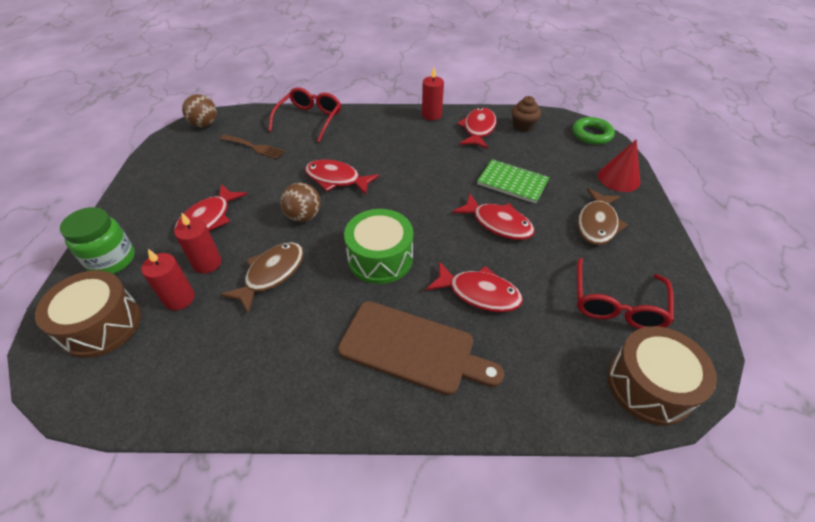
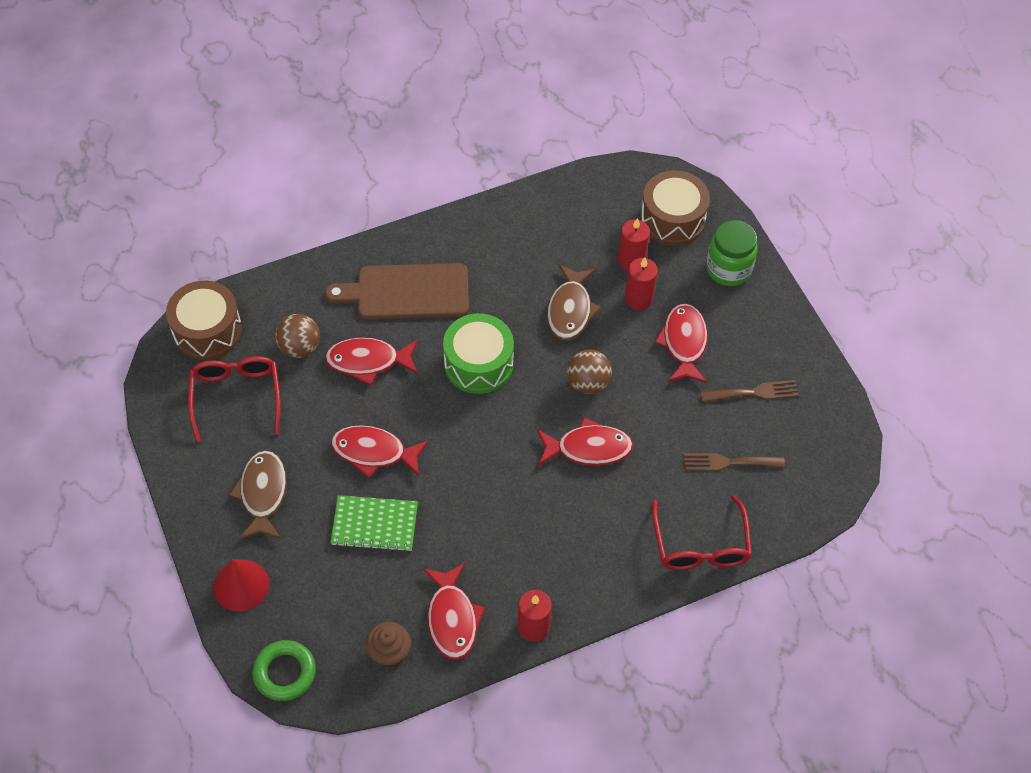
camera: 155 degrees right, 10 degrees up
brown ball [182,94,217,127] -> brown ball moved to [275,314,320,358]
none -> brown fork [700,380,799,402]

